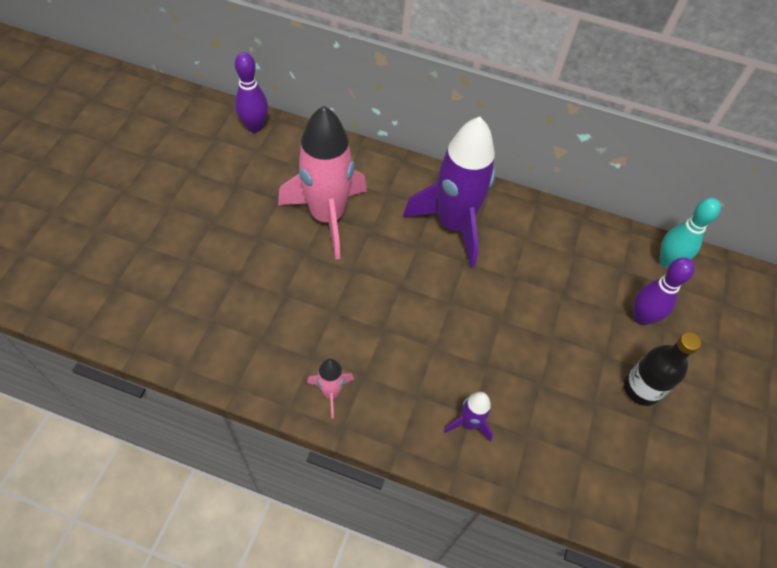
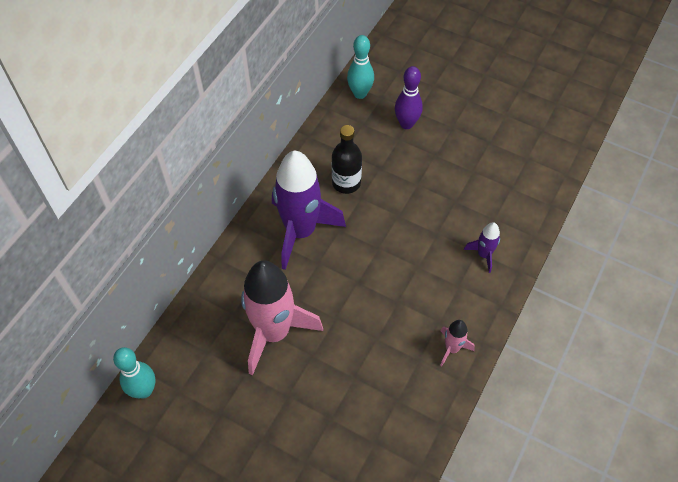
camera: 75 degrees left, 0 degrees up
purple bowling pin [235,52,268,133] -> turquoise bowling pin [113,347,156,398]
black bottle [624,332,701,406] -> black bottle moved to [332,125,362,194]

